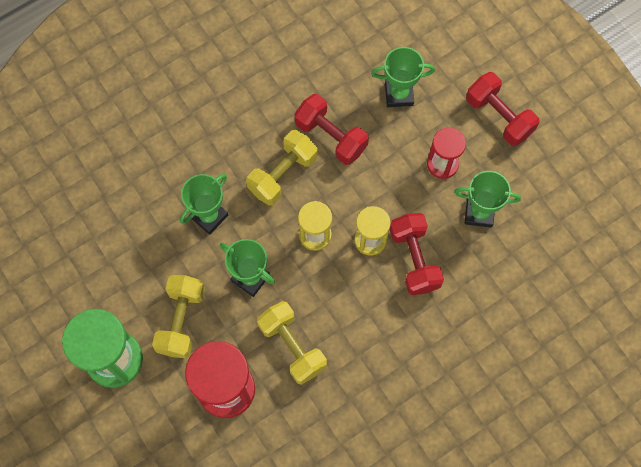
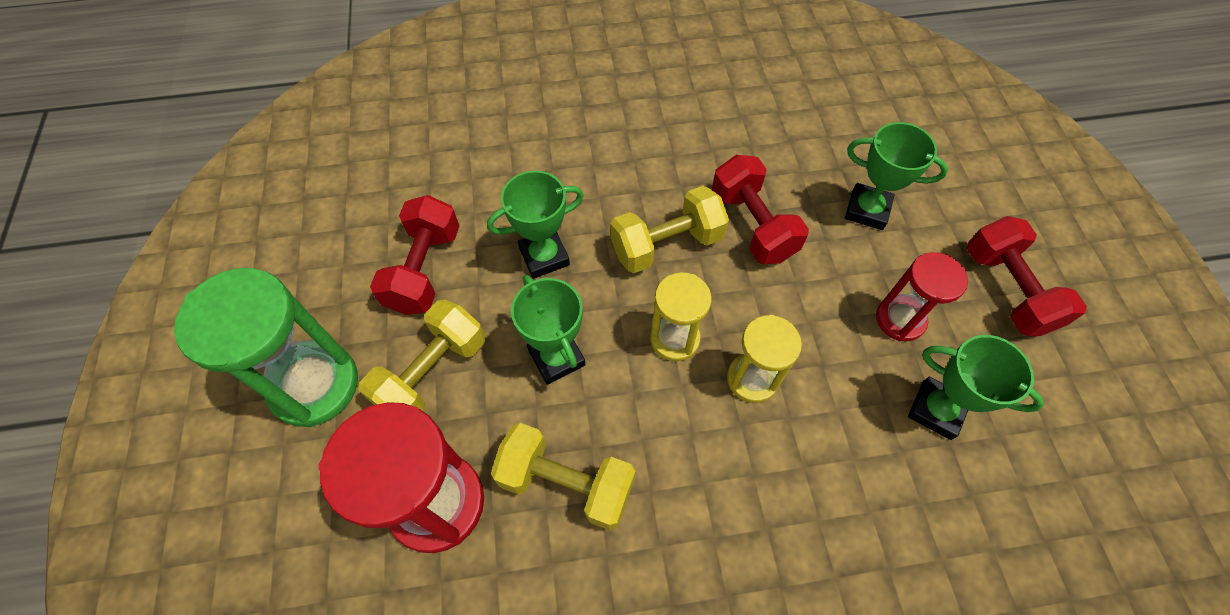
camera: 25 degrees right, 10 degrees down
yellow dumbbell [257,301,327,385] -> yellow dumbbell turned 60 degrees counterclockwise [491,423,636,531]
red dumbbell [390,213,444,295] -> red dumbbell moved to [370,195,459,315]

